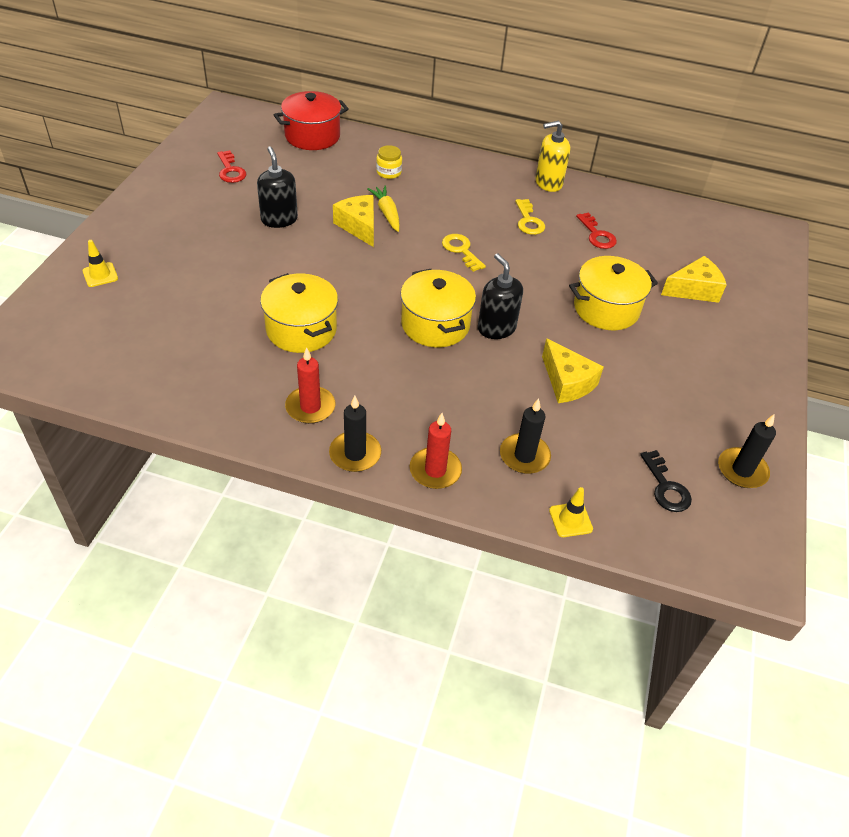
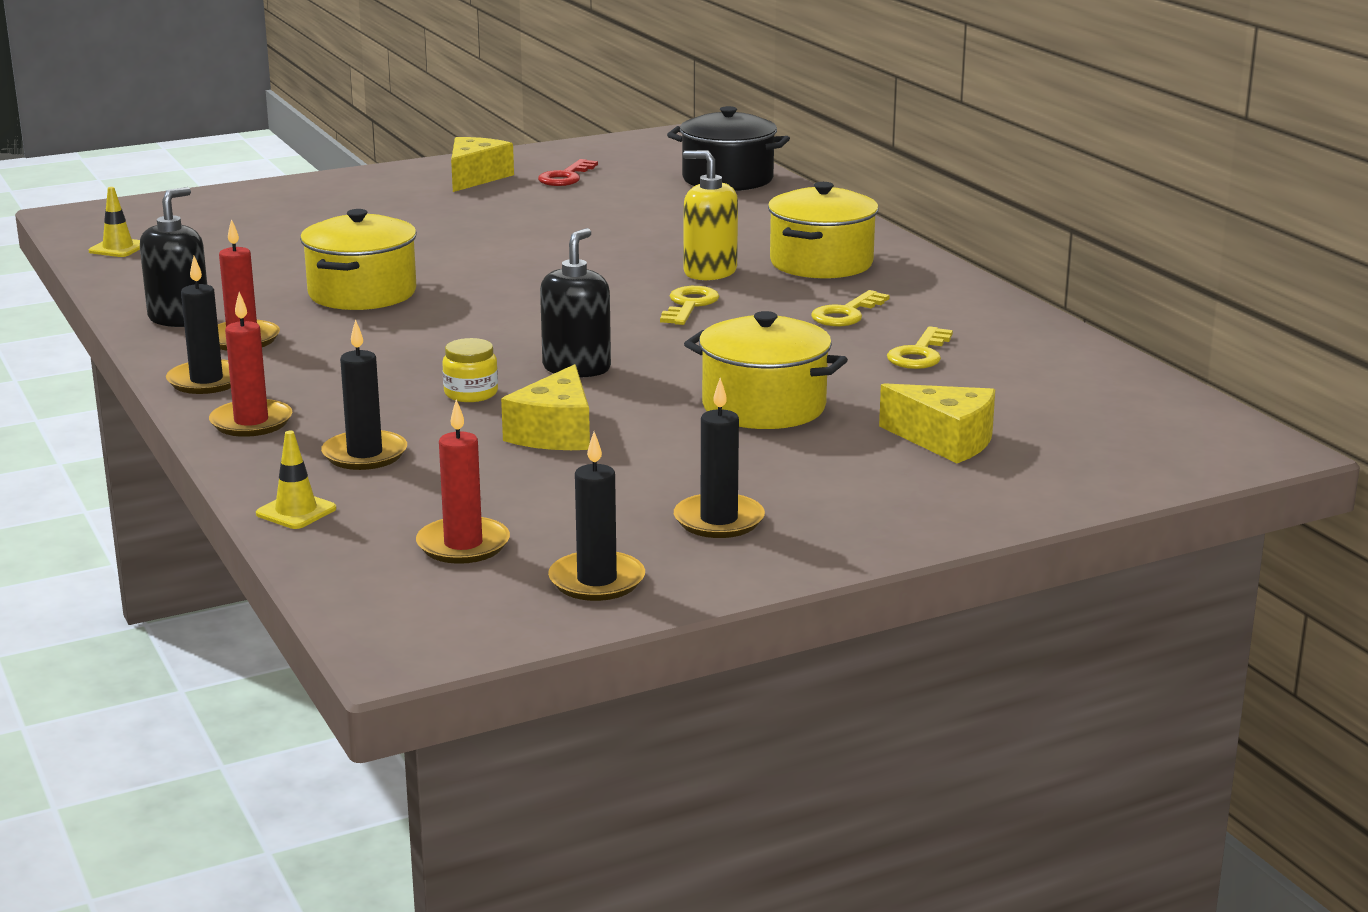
camera: 50 degrees right, 25 degrees down
yellow traffic cone [82,240,118,287] -> yellow traffic cone moved to [89,187,140,257]
black soap dispenser [257,146,298,228] -> black soap dispenser moved to [140,187,207,327]
red pot [274,91,349,150] -> black pot [667,106,790,191]
yellow cheese [333,195,374,247] -> yellow cheese moved to [451,137,514,192]
yellow carrot [367,186,400,232] -> none
yellow jar [376,145,402,179] -> yellow jar moved to [442,338,498,402]
yellow pot [401,269,476,347] -> yellow pot moved to [768,182,879,279]
yellow soap dispenser [535,121,571,192] -> yellow soap dispenser moved to [683,151,738,281]
red key [576,212,617,249] -> yellow key [887,326,953,369]
black key [640,450,692,512] -> red candle [416,399,510,564]
none -> black candle [674,378,765,538]

